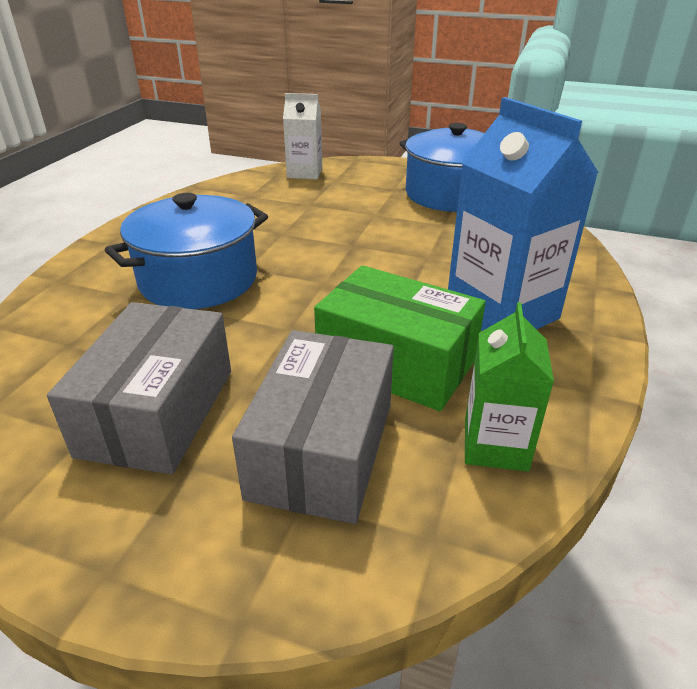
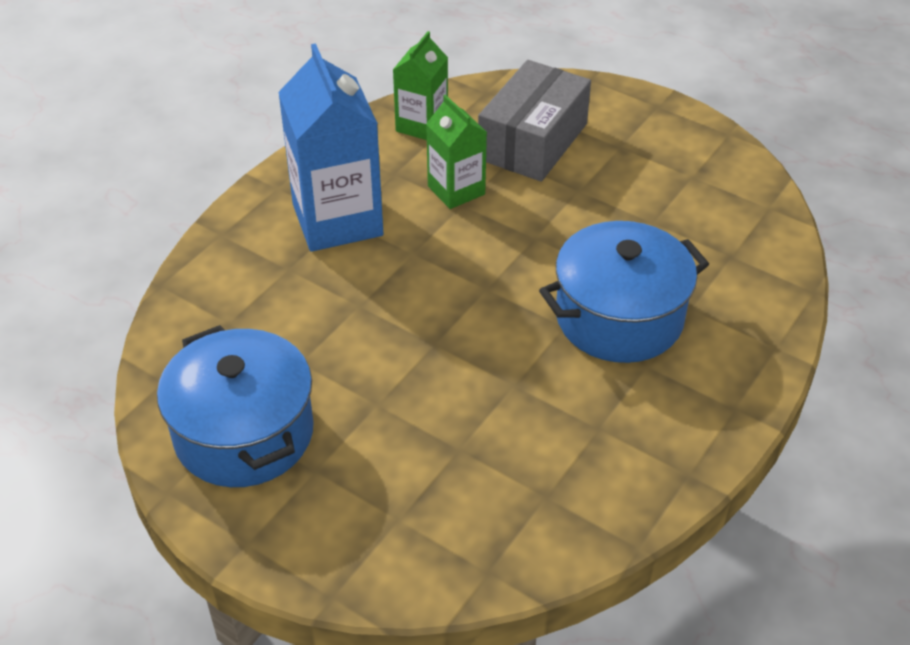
camera: 165 degrees left, 10 degrees up
grey box [47,302,231,474] -> none
white carton [283,93,322,179] -> none
green box [314,265,486,411] -> green carton [426,95,487,209]

